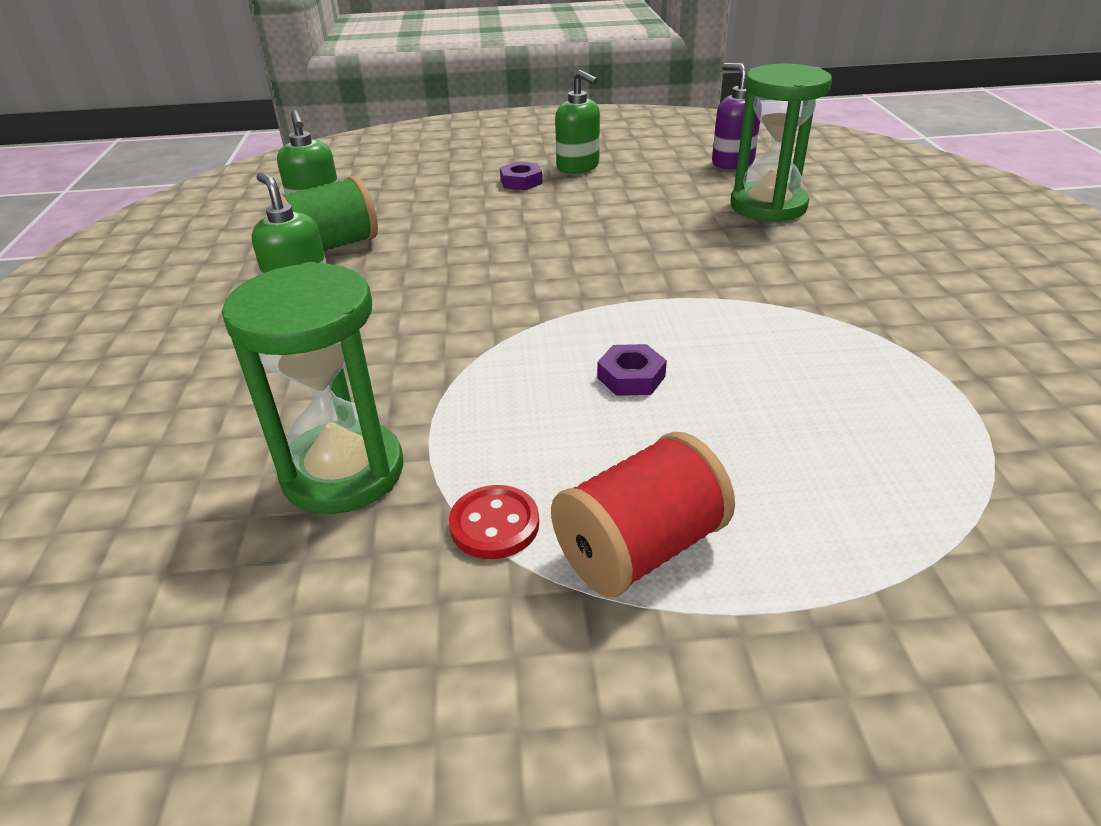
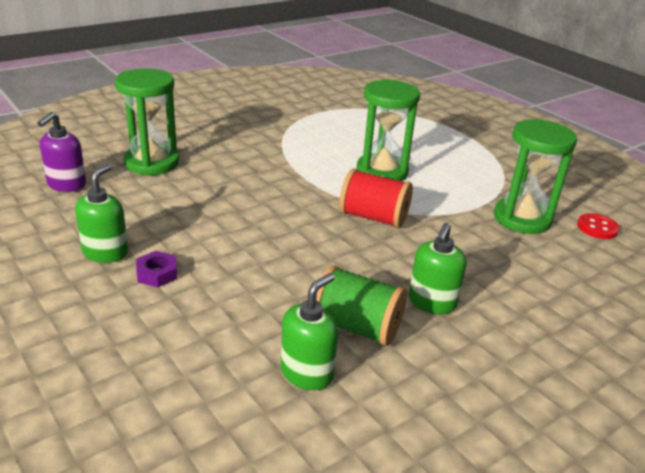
camera: 125 degrees left, 5 degrees down
red button [449,485,539,559] -> red button moved to [577,213,620,239]
red spool [551,432,735,597] -> red spool moved to [339,169,413,228]
purple nut [597,344,667,396] -> green hourglass [356,79,420,181]

